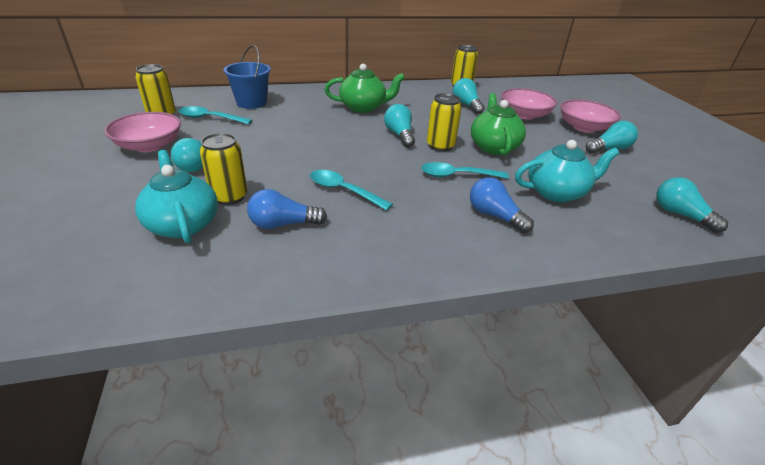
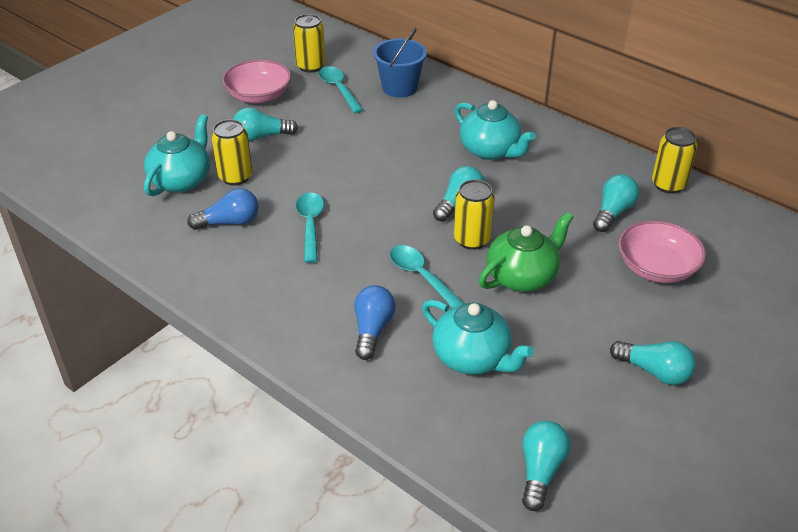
camera: 55 degrees right, 5 degrees up
blue light bulb [247,189,327,229] -> blue light bulb turned 120 degrees clockwise [187,188,259,230]
green teapot [324,64,405,113] -> turquoise teapot [455,100,536,160]
pink bowl [560,100,621,133] -> none

